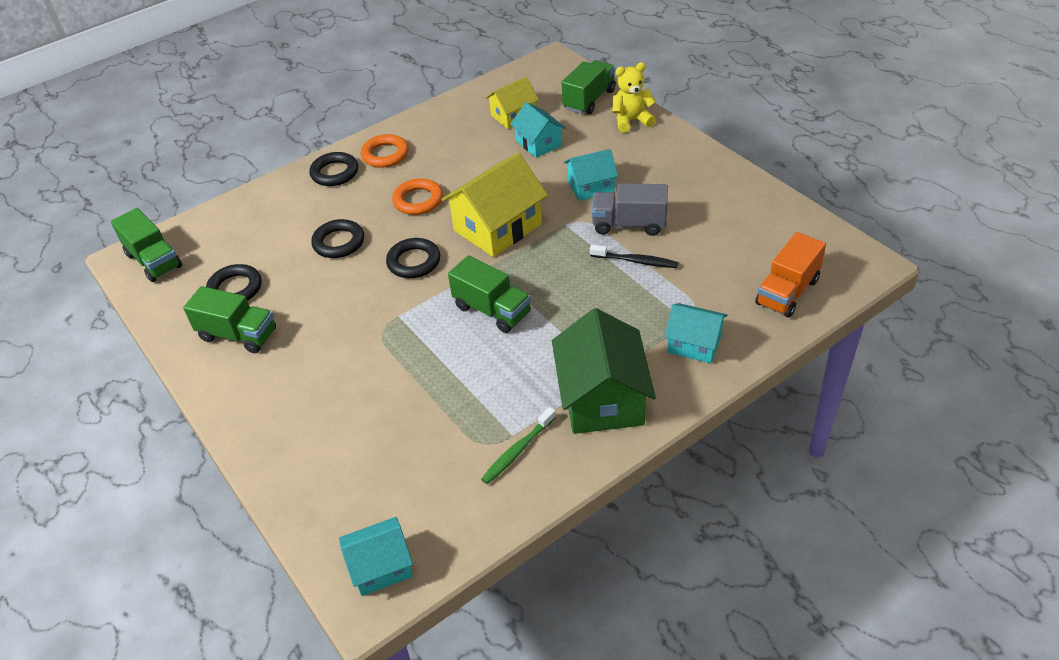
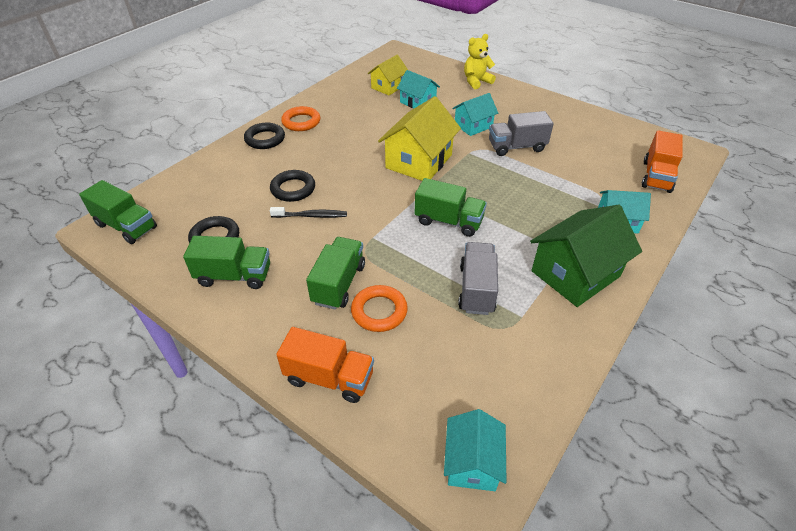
camera: 20 degrees left, 0 degrees up
turquoise house [339,517,413,596] -> turquoise house turned 45 degrees counterclockwise [444,409,507,491]
black ring [386,238,440,278] -> none
orange ring [392,178,443,215] -> orange ring moved to [351,285,408,332]
green toothbrush [481,407,556,484] -> none
green house [552,308,656,434] -> green house turned 75 degrees clockwise [530,205,642,307]
green truck [562,60,616,115] -> green truck moved to [306,237,365,310]
black toothbrush [590,245,678,268] -> black toothbrush moved to [270,207,347,218]
none -> orange truck [276,327,374,403]
none -> grey truck [458,242,498,315]

